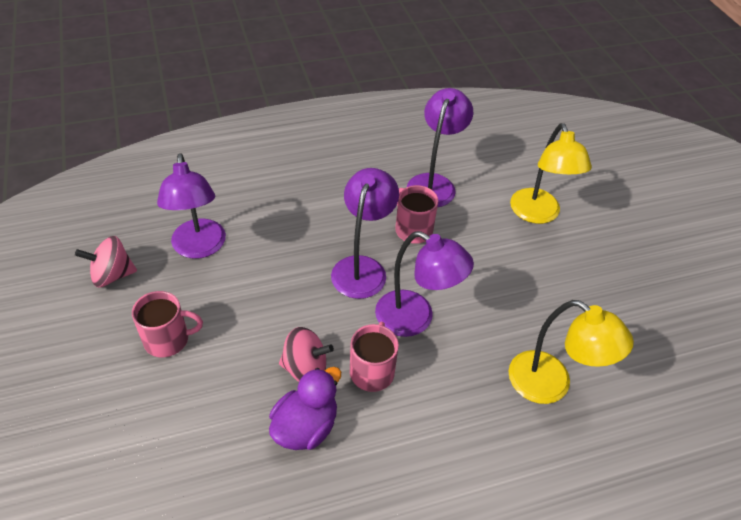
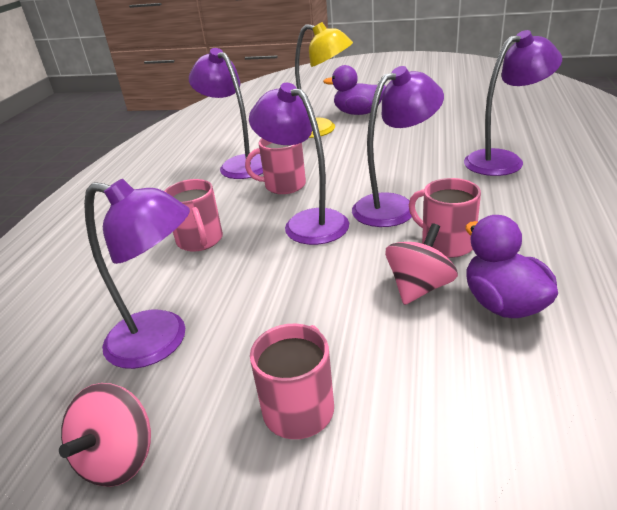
camera: 55 degrees left, 15 degrees down
yellow lamp [509,300,634,404] -> purple lamp [464,30,562,176]
none -> pink mug [164,179,223,252]
none -> purple duck [323,65,386,115]

